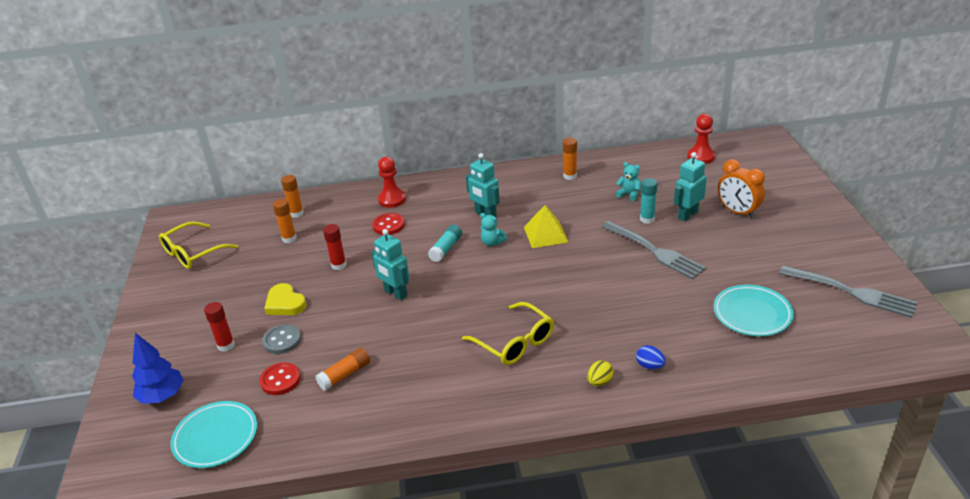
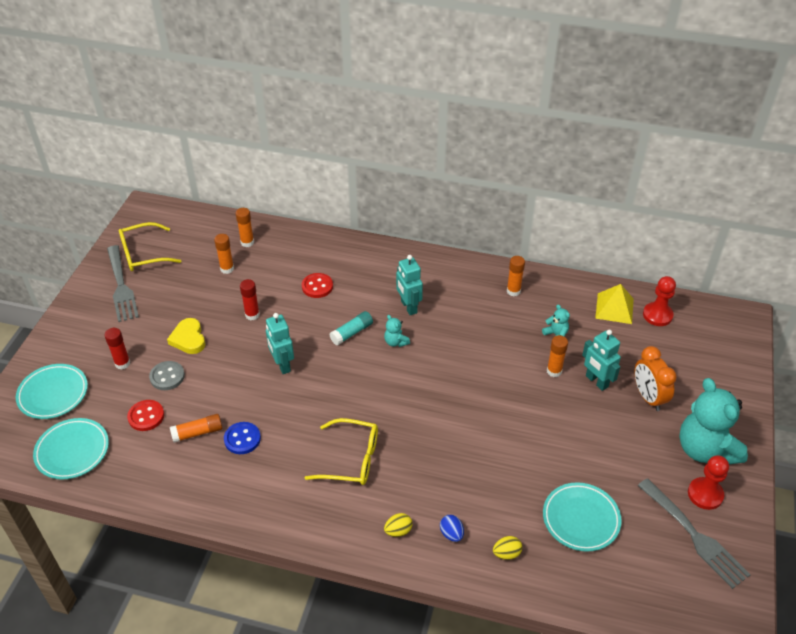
camera: 20 degrees right, 10 degrees up
blue tree [132,333,184,404] -> turquoise plate [16,364,88,419]
red pawn [378,157,406,208] -> red pawn moved to [688,455,729,510]
yellow glasses [462,302,554,365] -> yellow glasses turned 60 degrees counterclockwise [305,418,378,485]
yellow pyramid [524,205,569,248] -> yellow pyramid moved to [595,284,634,324]
grey fork [602,221,706,279] -> grey fork moved to [107,245,139,322]
turquoise glue stick [640,178,657,224] -> orange glue stick [547,335,568,377]
turquoise robot [674,152,707,222] -> turquoise robot turned 105 degrees counterclockwise [582,330,621,391]
none -> blue button [224,422,261,454]
none -> yellow egg [493,536,522,560]
none -> turquoise teddy bear [679,378,748,464]

